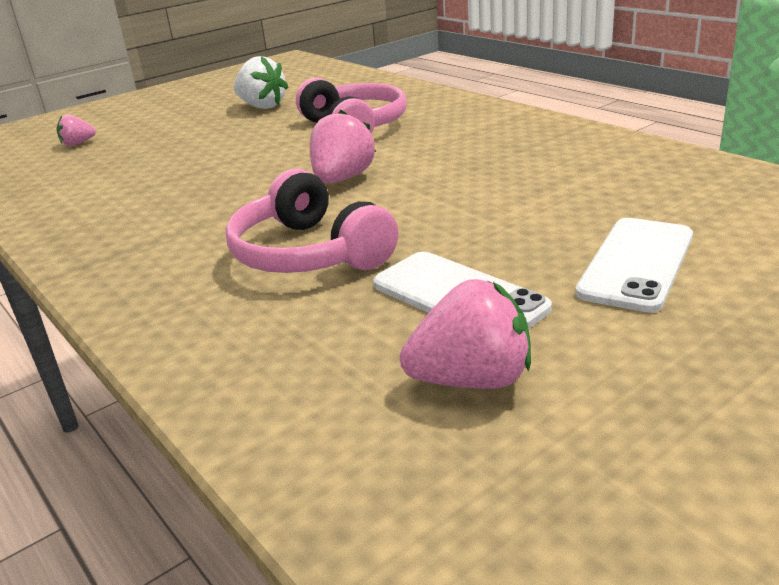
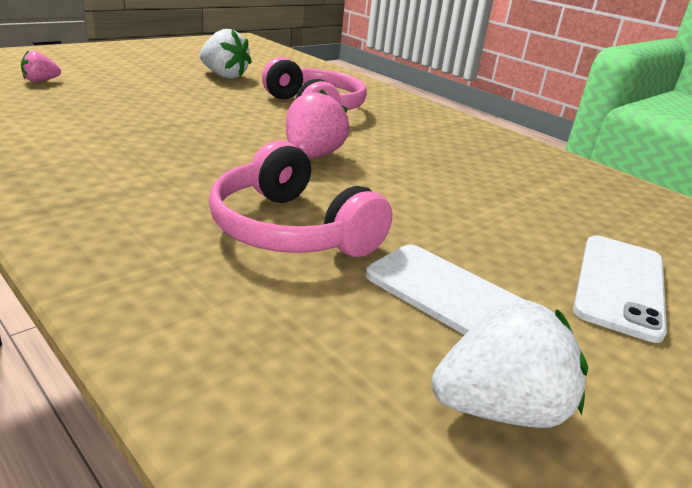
camera: 10 degrees left, 0 degrees up
pink strawberry [400,279,531,389] -> white strawberry [432,299,588,428]

